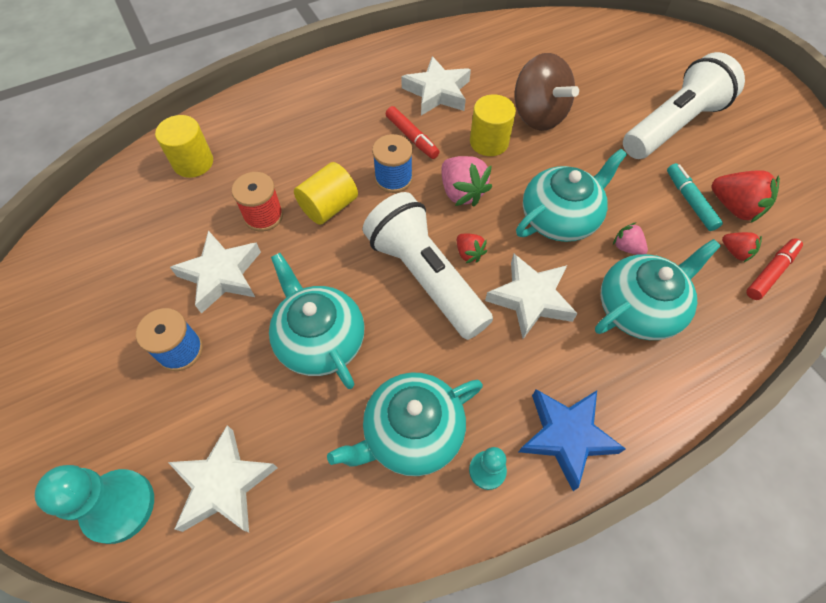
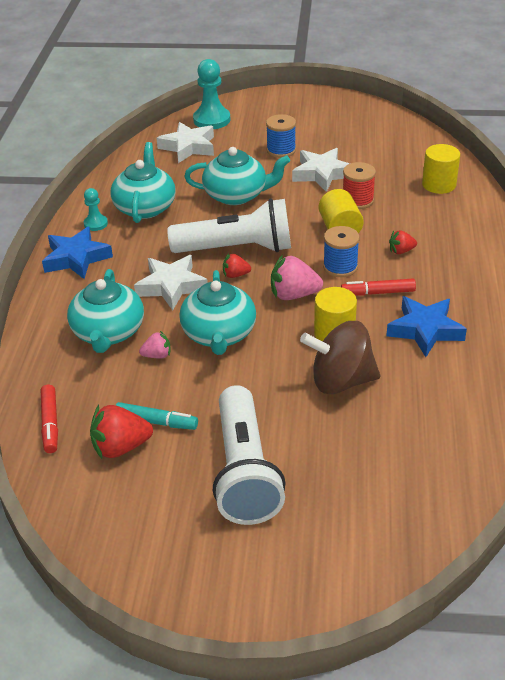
camera: 125 degrees right, 20 degrees down
white star [401,56,471,116] -> blue star [386,296,467,357]
red strawberry [722,232,762,263] -> red strawberry moved to [389,230,417,254]

